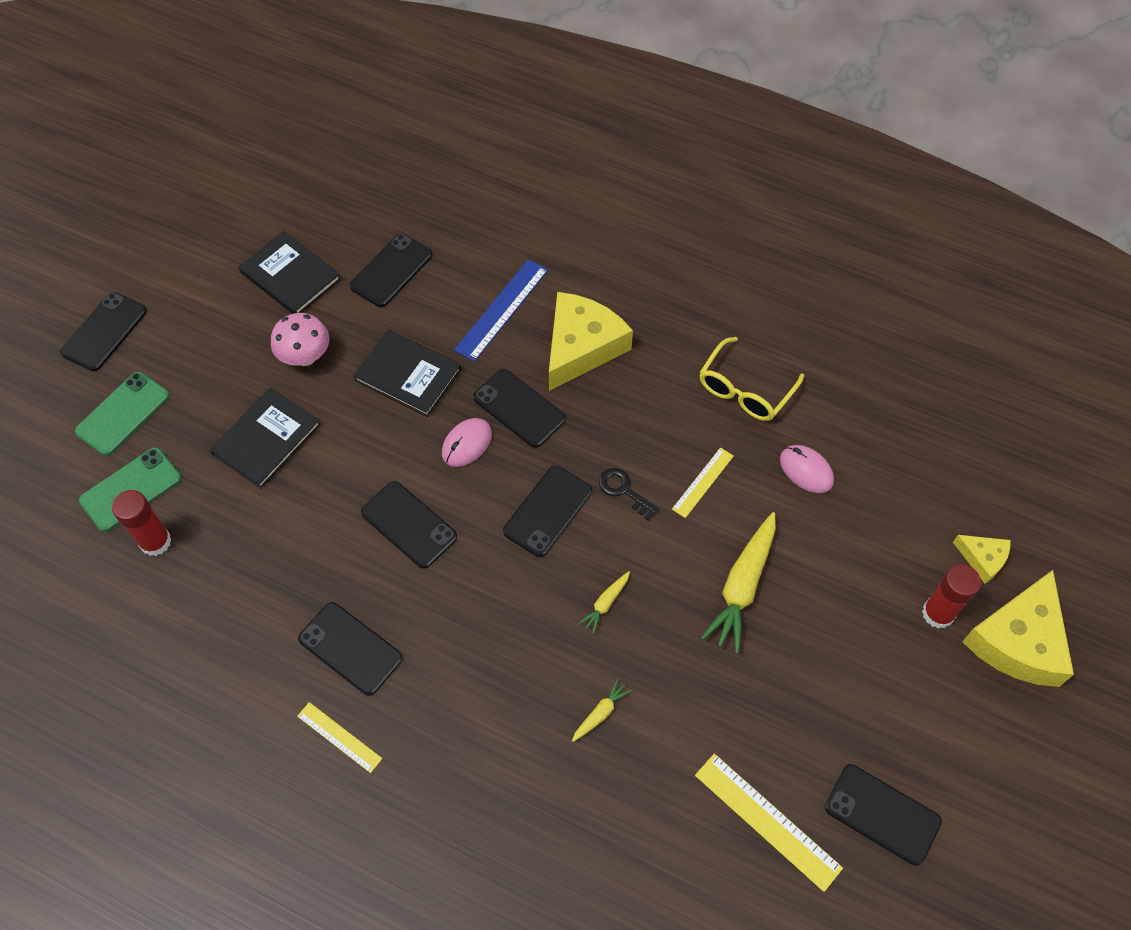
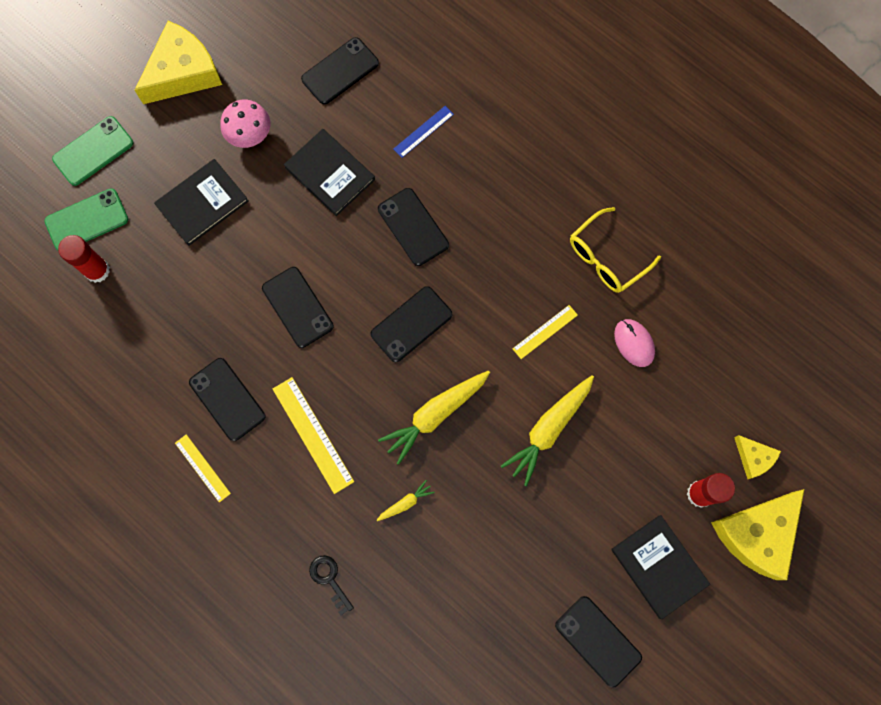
camera: 15 degrees right, 15 degrees up
black phone [60,292,147,371] -> none
black book [239,231,341,314] -> black book moved to [611,515,710,619]
pink mouse [442,418,492,467] -> none
blue ruler [454,259,548,362] -> blue ruler [394,106,454,158], size x0.61
yellow cheese [549,292,633,391] -> yellow cheese moved to [135,21,222,104]
yellow carrot [578,571,630,634] -> yellow carrot [378,371,490,465], size x2.09
black key [599,468,660,521] -> black key moved to [309,555,354,616]
yellow ruler [695,753,843,892] -> yellow ruler moved to [273,377,354,494]

